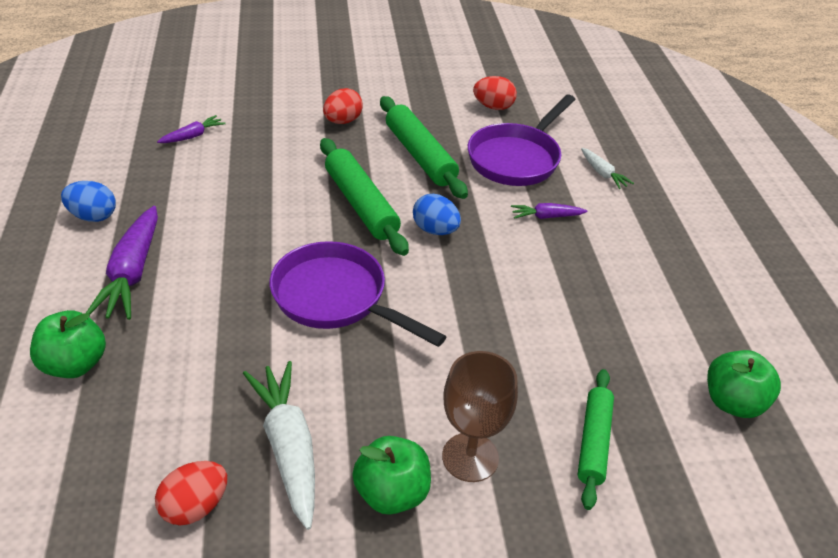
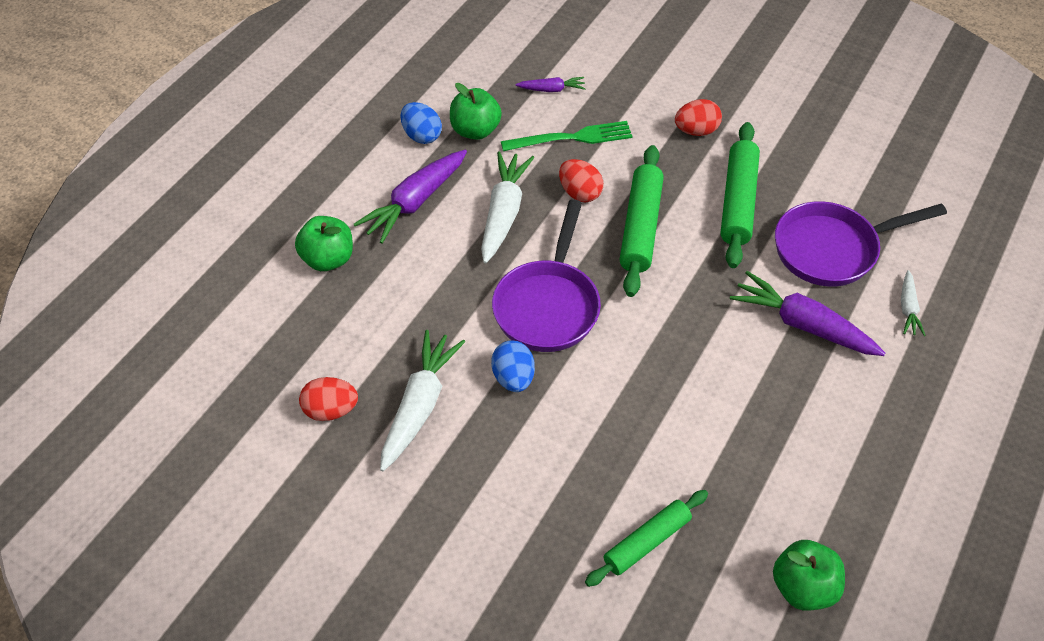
camera: 40 degrees right, 10 degrees up
purple pan [270,241,447,347] -> purple pan turned 150 degrees counterclockwise [492,199,601,352]
green apple [352,436,431,515] -> green apple moved to [450,83,502,140]
blue egg [413,194,461,235] -> blue egg moved to [491,340,535,392]
brown goblet [442,351,518,482] -> none
red egg [473,76,517,110] -> red egg moved to [559,159,603,202]
purple carrot [511,203,587,219] -> purple carrot [730,271,885,356], size x1.92
none -> white carrot [481,151,534,263]
none -> green fork [501,121,633,151]

